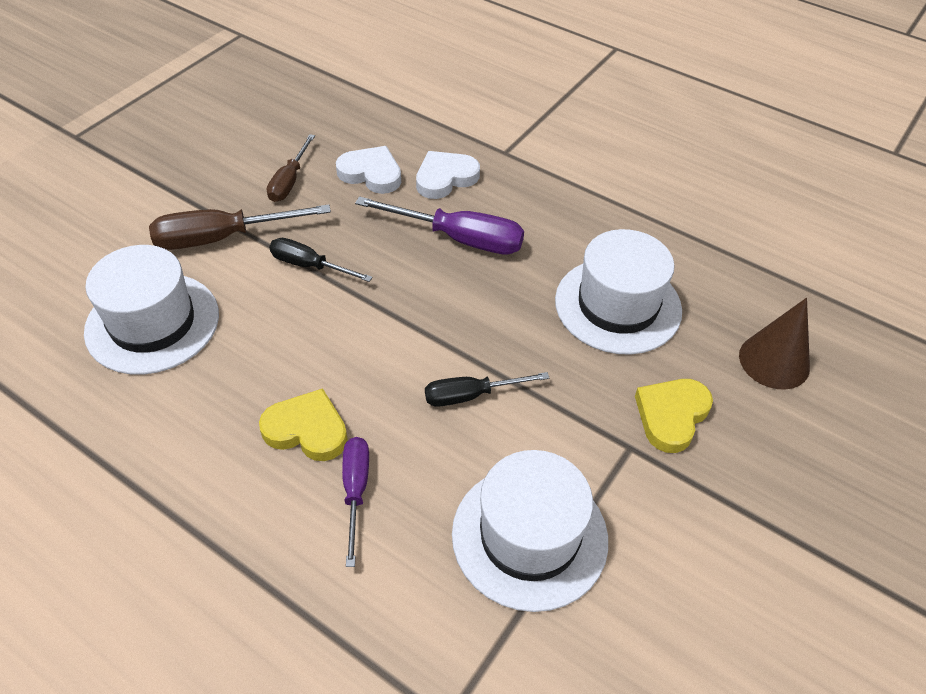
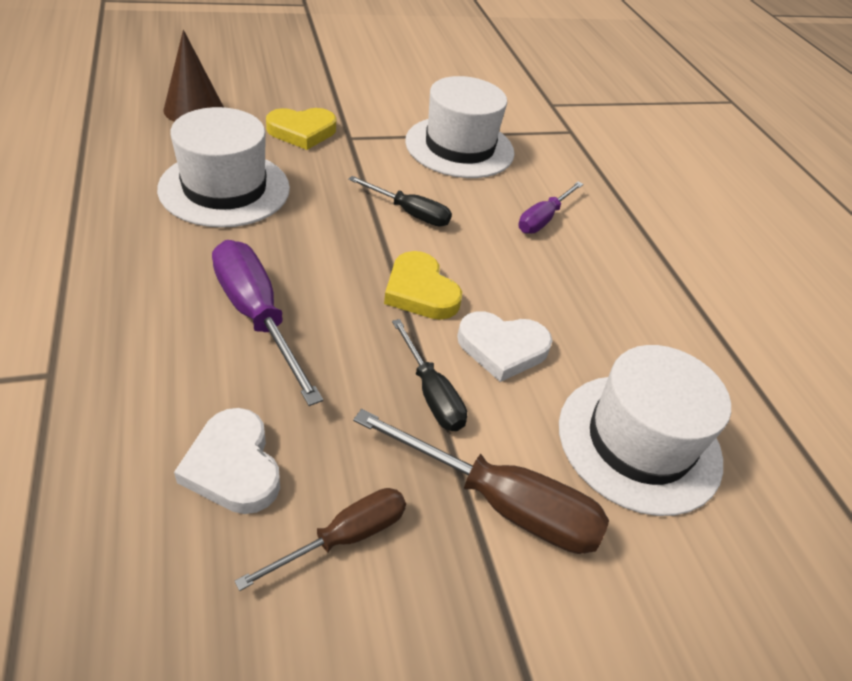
camera: 145 degrees left, 5 degrees down
yellow heart [259,388,348,461] -> yellow heart moved to [384,251,462,320]
white heart [416,151,480,199] -> white heart moved to [457,311,552,382]

